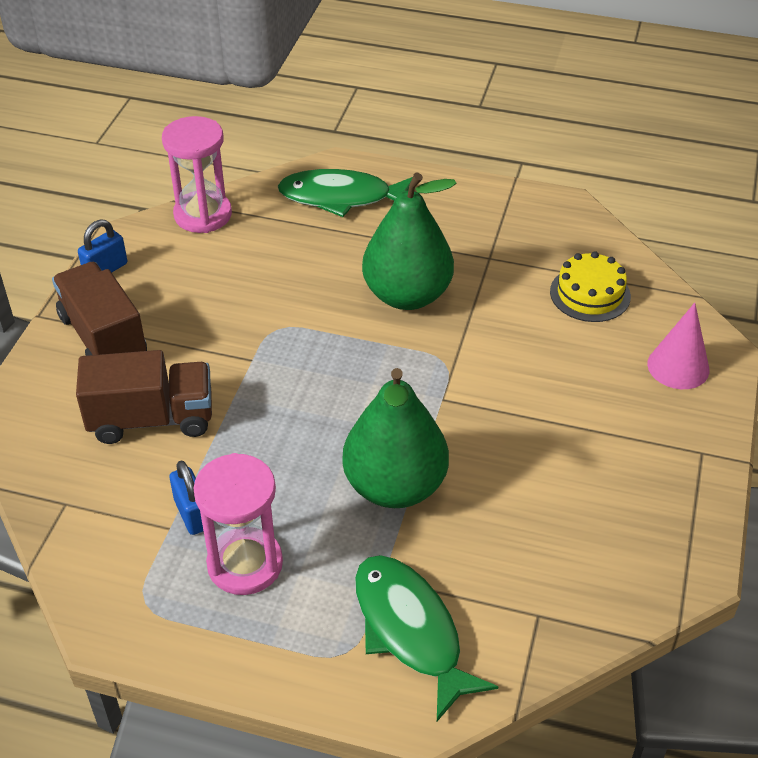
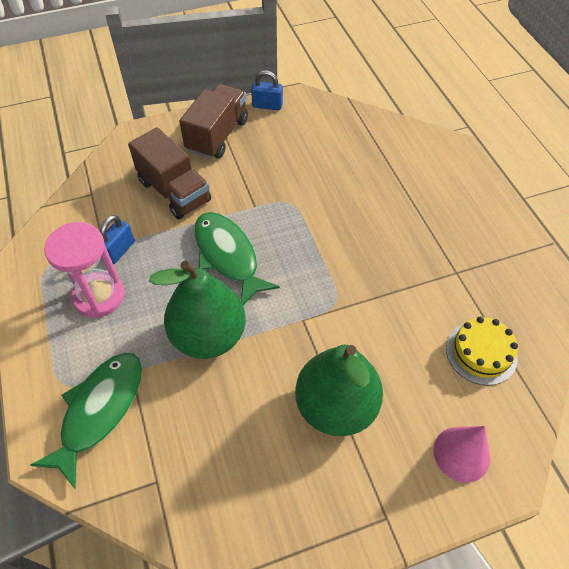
camera: 55 degrees right, 10 degrees up
pink hourglass [162,116,232,233] -> none
green fish [278,169,413,217] -> green fish moved to [194,212,280,305]
green pear [362,173,457,310] -> green pear moved to [295,345,383,436]

